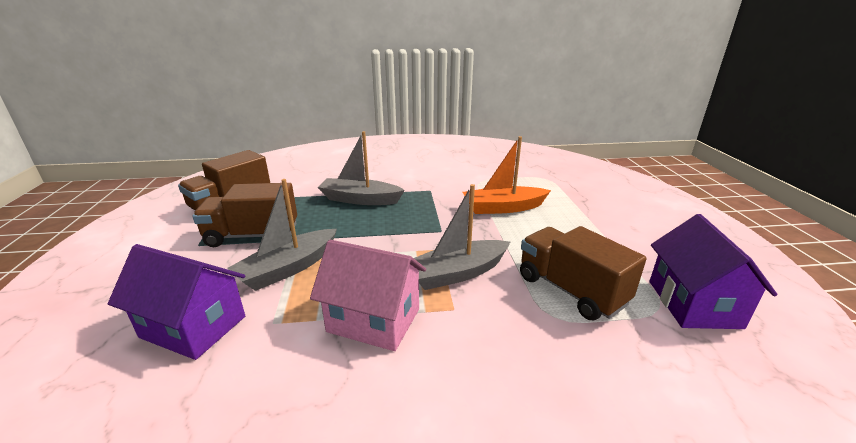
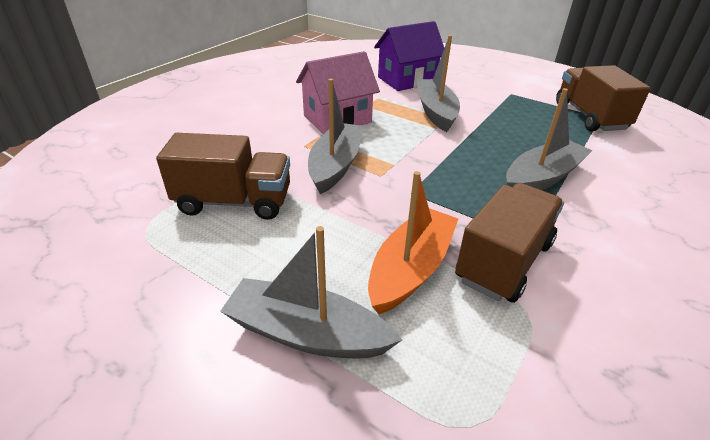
camera: 130 degrees right, 10 degrees up
brown truck [192,183,297,247] -> brown truck moved to [455,183,564,303]
purple house [650,214,778,329] -> none
none -> grey boat [220,226,402,359]

